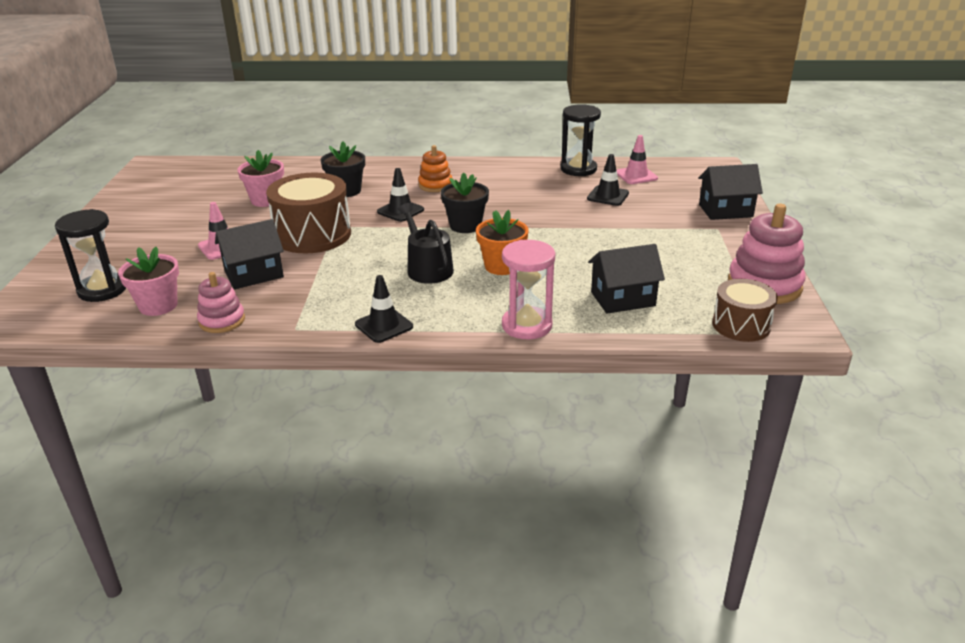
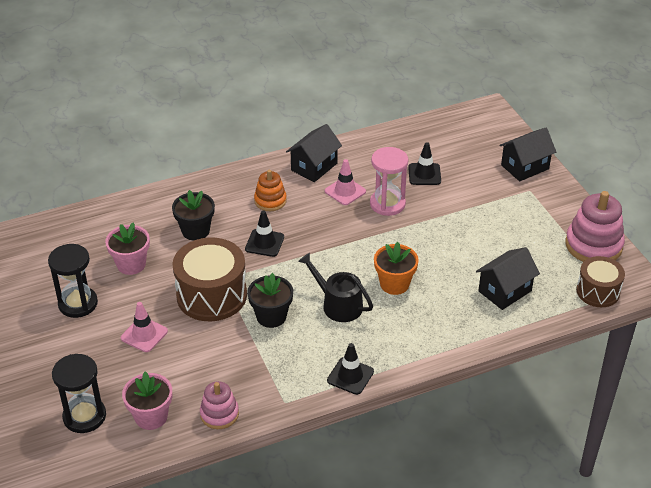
camera: 25 degrees left, 10 degrees up
black house [215,219,284,289] -> black house moved to [286,124,342,182]
black flower pot [441,173,489,233] -> black flower pot moved to [247,273,293,328]
pink hourglass [502,240,555,340] -> pink hourglass moved to [370,147,408,216]
black hourglass [561,104,601,176] -> black hourglass moved to [48,244,98,318]
pink traffic cone [617,135,658,184] -> pink traffic cone moved to [325,159,366,205]

